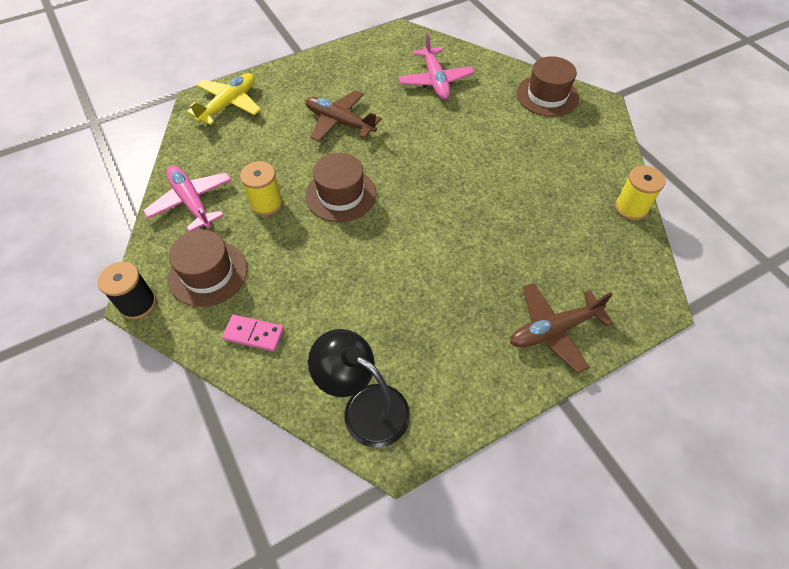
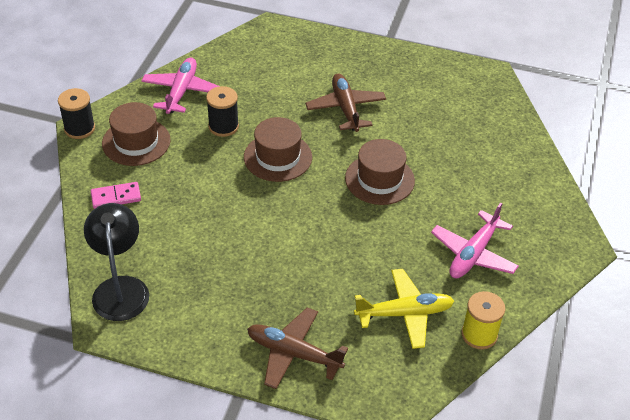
camera: 45 degrees right, 10 degrees down
yellow plane [187,73,261,125] -> yellow plane moved to [354,269,454,349]
pink domino [222,315,284,352] -> pink domino turned 75 degrees counterclockwise [91,182,141,209]
yellow spool [240,161,283,216] -> black spool [206,86,239,137]
pink plane [398,33,474,100] -> pink plane moved to [431,202,519,278]
brown hat [516,56,579,117] -> brown hat moved to [345,139,415,205]

